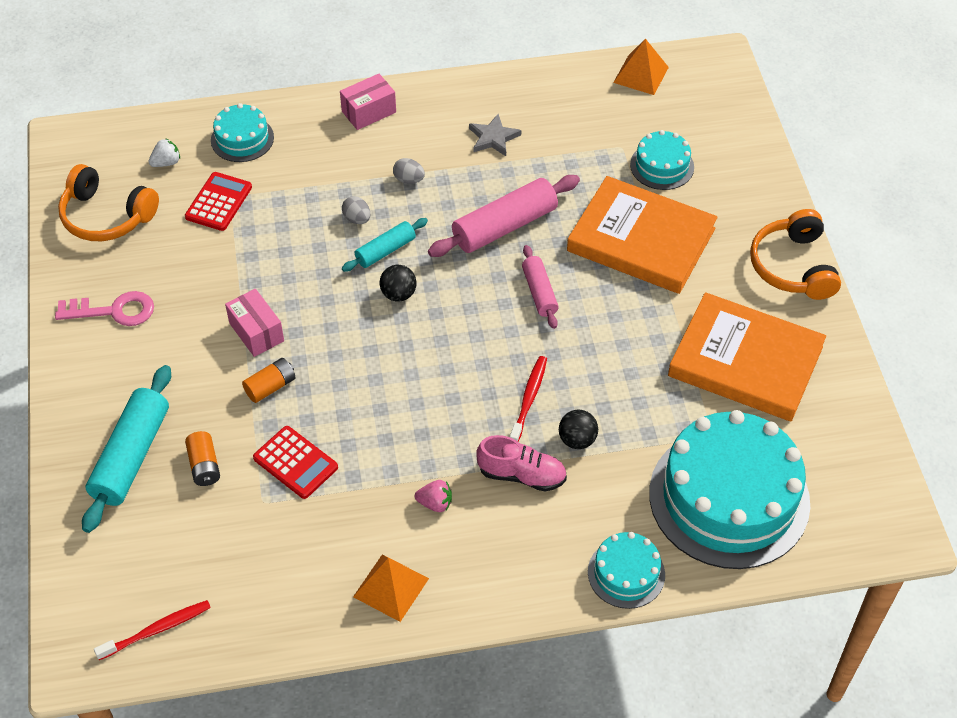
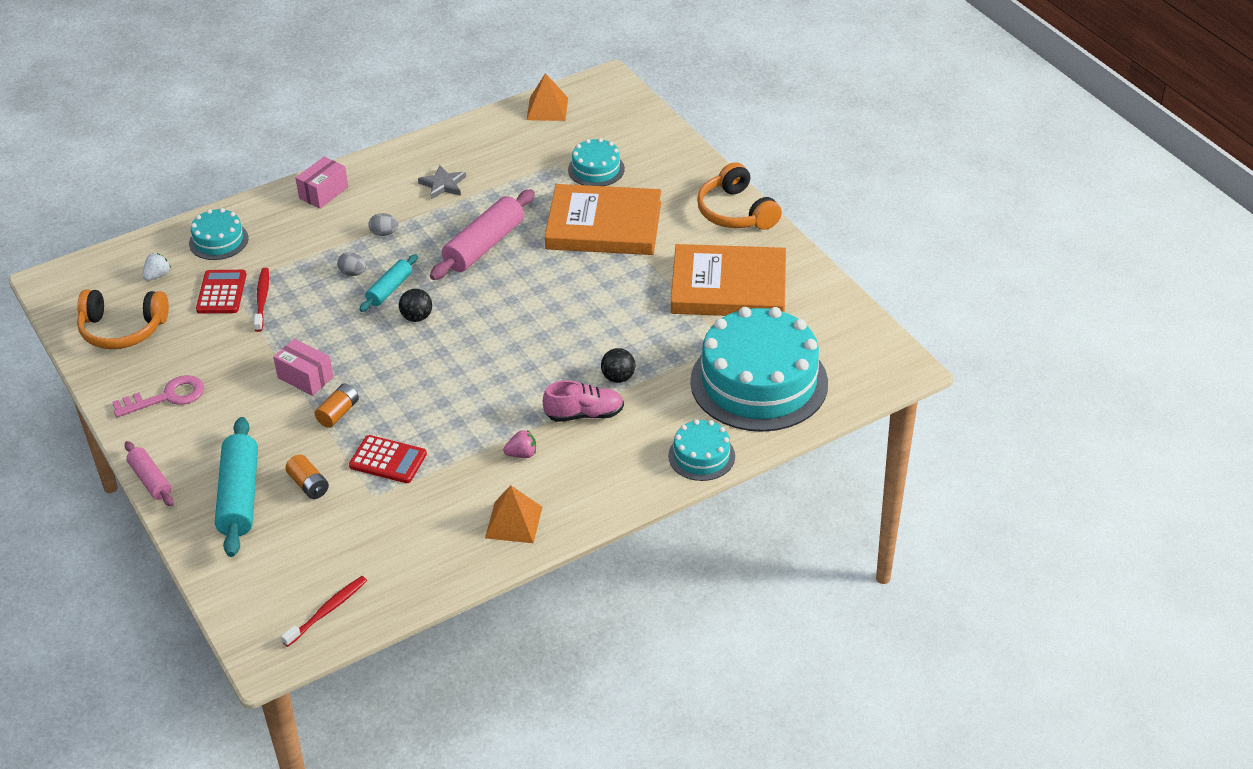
camera: 20 degrees left, 10 degrees down
red toothbrush [510,356,547,442] -> red toothbrush moved to [254,268,269,332]
pink rolling pin [522,245,559,329] -> pink rolling pin moved to [125,441,174,507]

